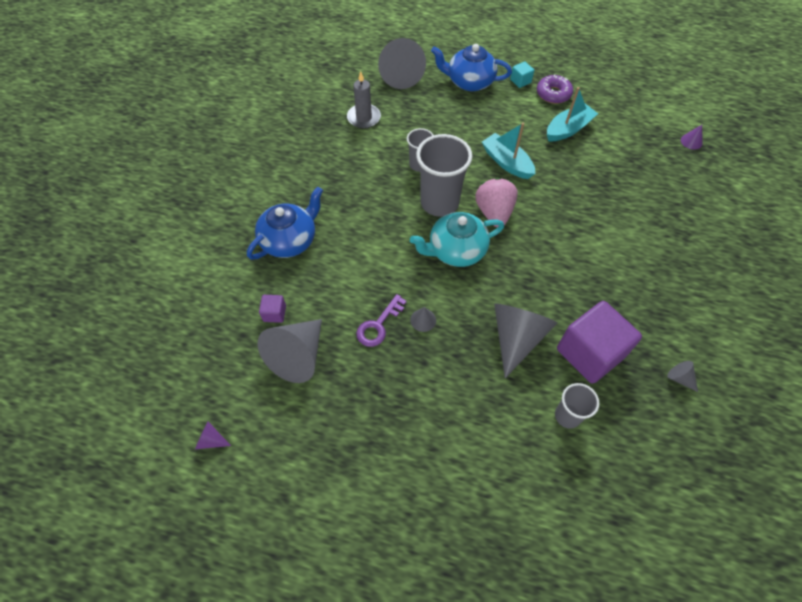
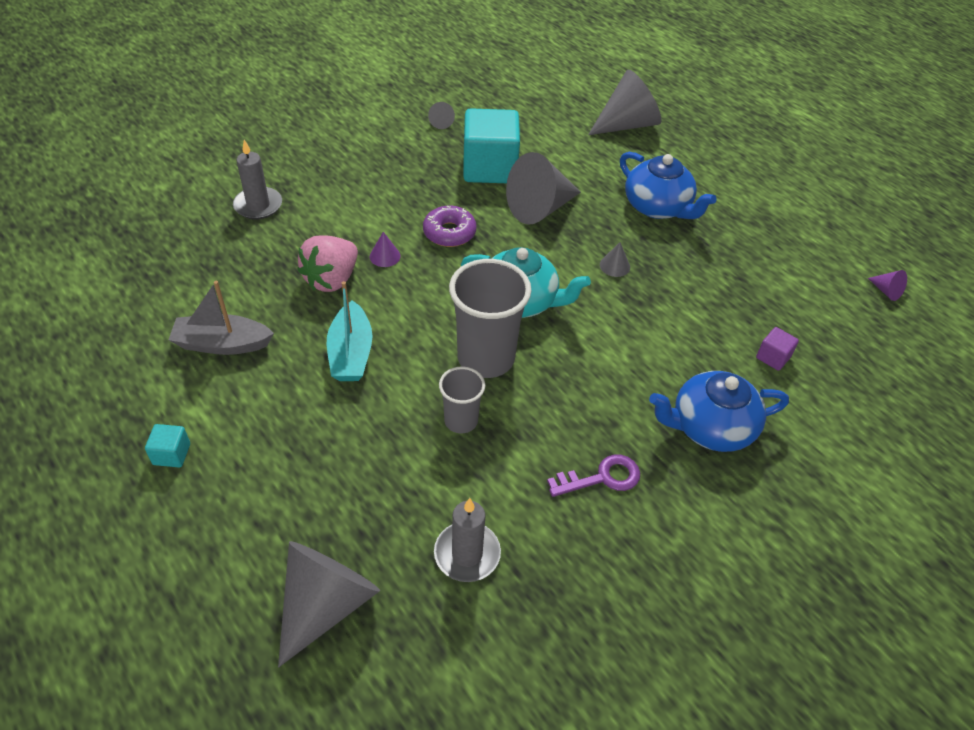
camera: 145 degrees left, 10 degrees down
grey cone [258,319,322,383] -> grey cone moved to [588,70,662,135]
purple key [356,294,406,347] -> purple key moved to [547,454,640,497]
blue teapot [431,44,512,91] -> blue teapot moved to [620,152,717,219]
pink strawberry [475,178,518,227] -> pink strawberry moved to [297,235,358,292]
purple donut [537,74,573,104] -> purple donut moved to [423,206,476,247]
turquoise boat [547,87,598,141] -> grey boat [169,281,274,355]
grey cup [555,383,600,429] -> none
purple cube [557,301,642,384] -> turquoise cube [463,108,520,183]
purple cone [681,125,703,150] -> purple cone moved to [370,232,401,267]
none -> grey candle [233,140,282,220]

